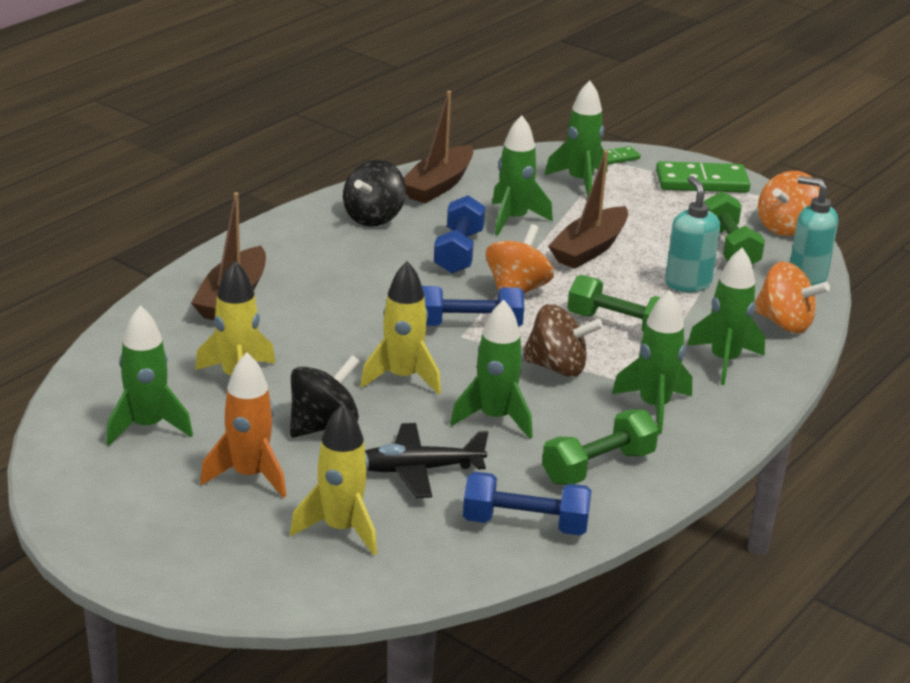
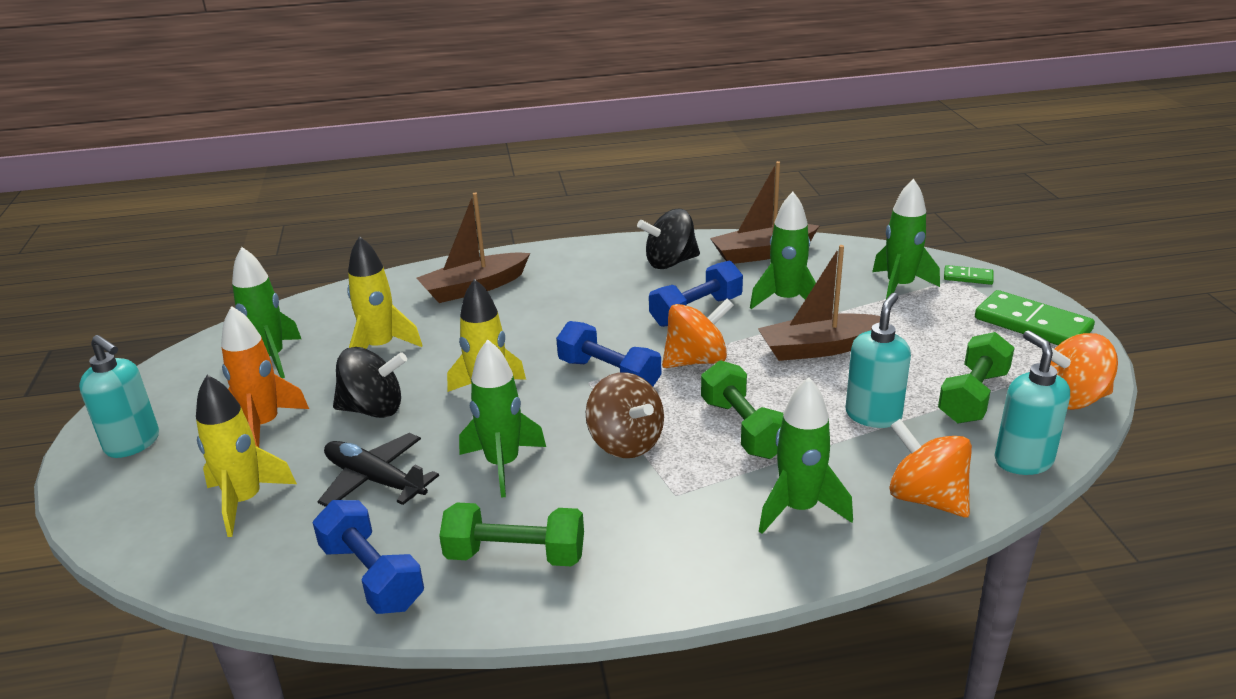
camera: 45 degrees right, 0 degrees up
green rocket [612,290,692,434] -> none
orange spinning top [755,261,830,333] -> orange spinning top turned 150 degrees clockwise [889,419,972,518]
none -> turquoise soap dispenser [79,335,159,458]

